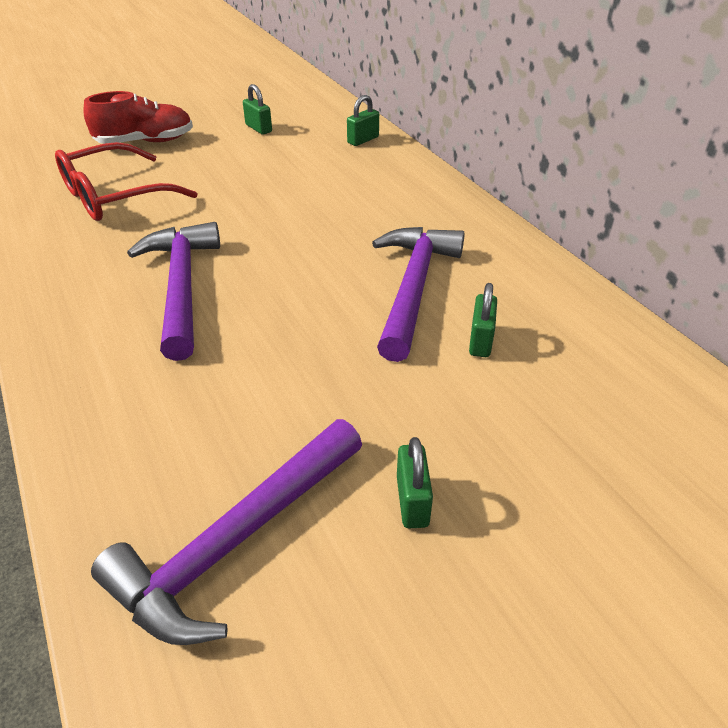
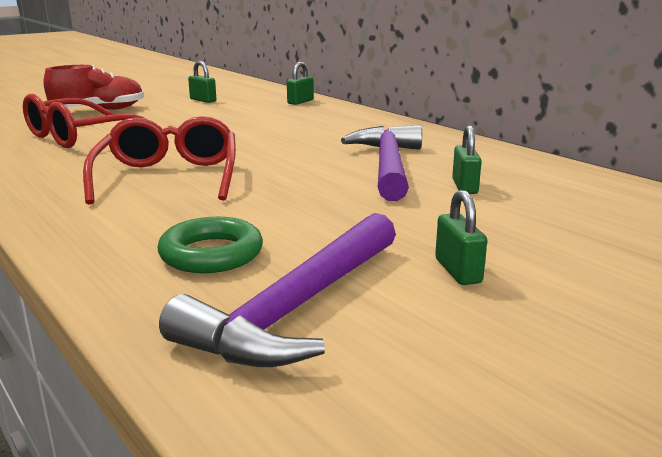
camera: 10 degrees left, 20 degrees down
purple hammer [127,222,220,361] -> red glasses [83,116,236,204]
none -> green ring [158,217,263,273]

